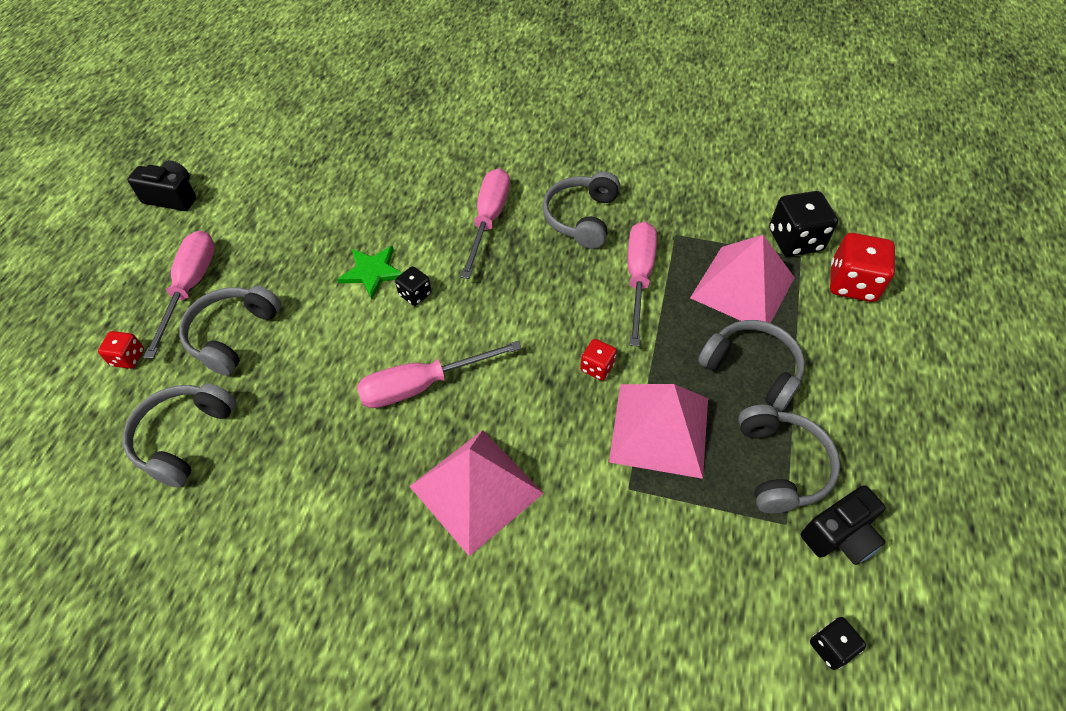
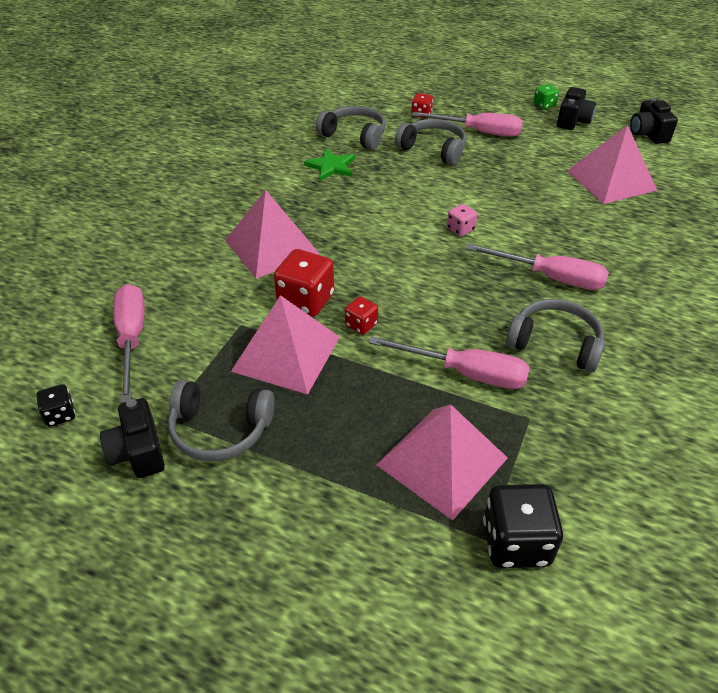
camera: 100 degrees right, 10 degrees down
green star [337,246,402,299] -> green star moved to [304,148,355,181]
pink screwdriver [357,341,522,408] -> pink screwdriver moved to [113,284,145,403]
black dice [395,266,432,306] -> pink dice [447,204,477,236]
grey headphones [698,320,805,411] -> none
red dice [830,233,895,302] -> red dice moved to [274,249,334,317]
none -> green dice [533,84,559,109]
none -> pink pyramid [567,125,657,204]
none -> black camera [630,98,678,144]

